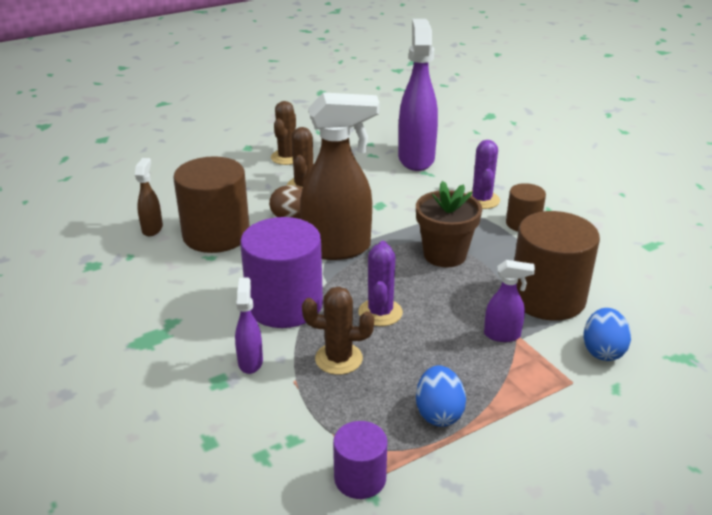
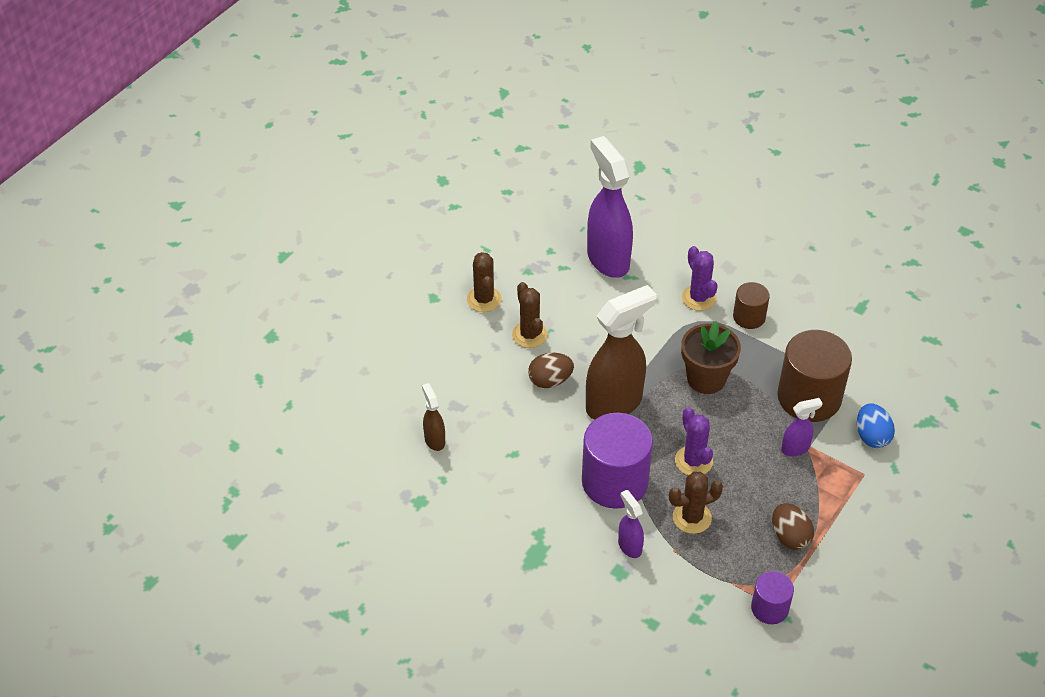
camera: 25 degrees left, 15 degrees up
brown cylinder [173,156,250,253] -> none
blue egg [416,365,466,427] -> brown egg [772,503,814,550]

